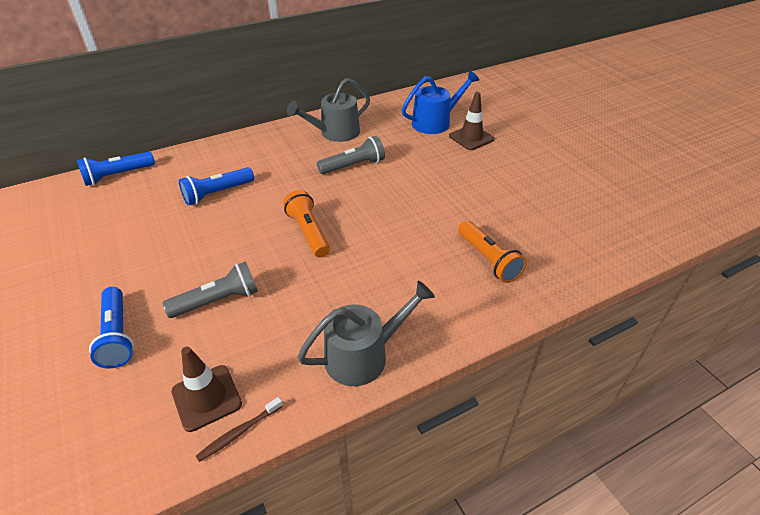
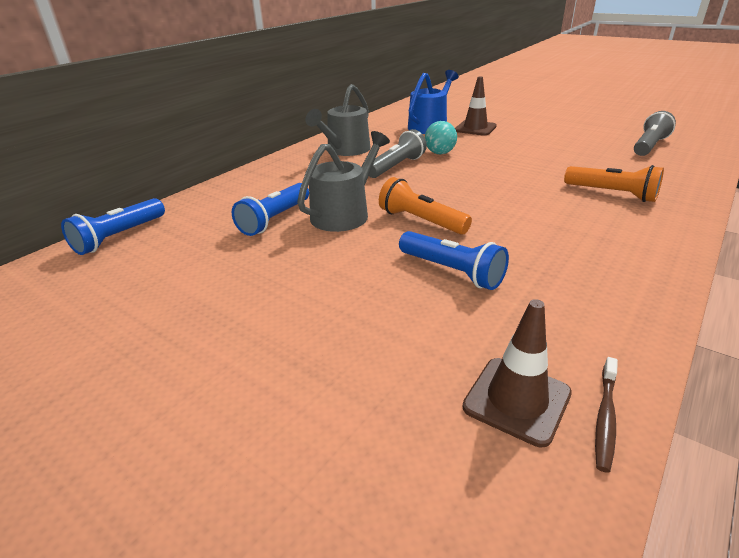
camera: 25 degrees left, 10 degrees down
blue flashlight [89,287,134,369] -> blue flashlight moved to [399,231,509,290]
grey flashlight [163,261,258,318] -> grey flashlight moved to [634,111,676,156]
grey watering can [297,280,435,386] -> grey watering can moved to [297,131,390,232]
none -> turquoise ball [425,121,457,154]

